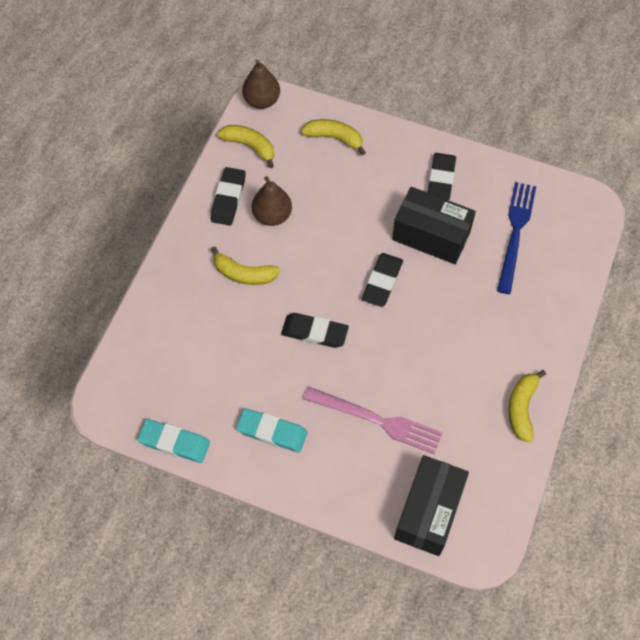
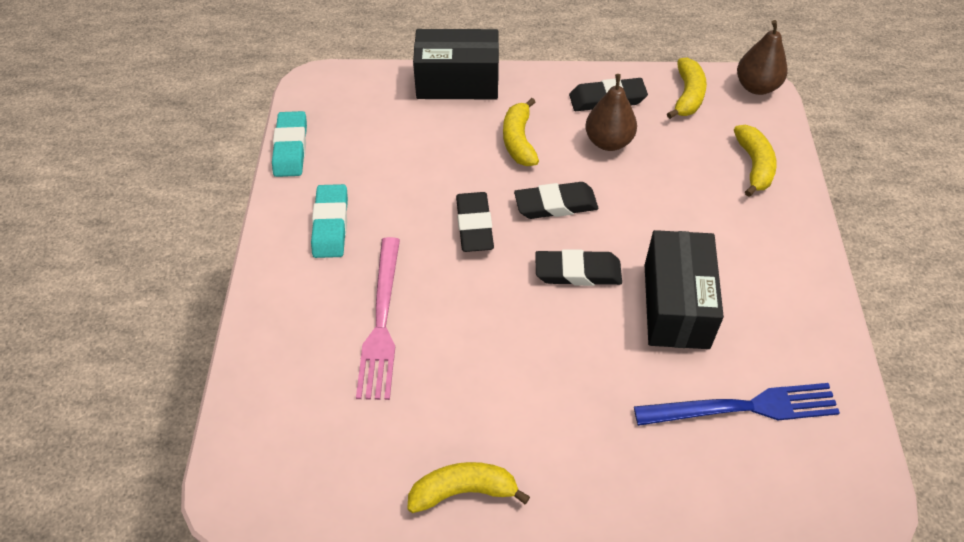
camera: 70 degrees right, 10 degrees down
black box [394,455,469,556] -> black box moved to [413,29,499,99]
black eraser [428,153,456,200] -> black eraser moved to [514,182,598,219]

